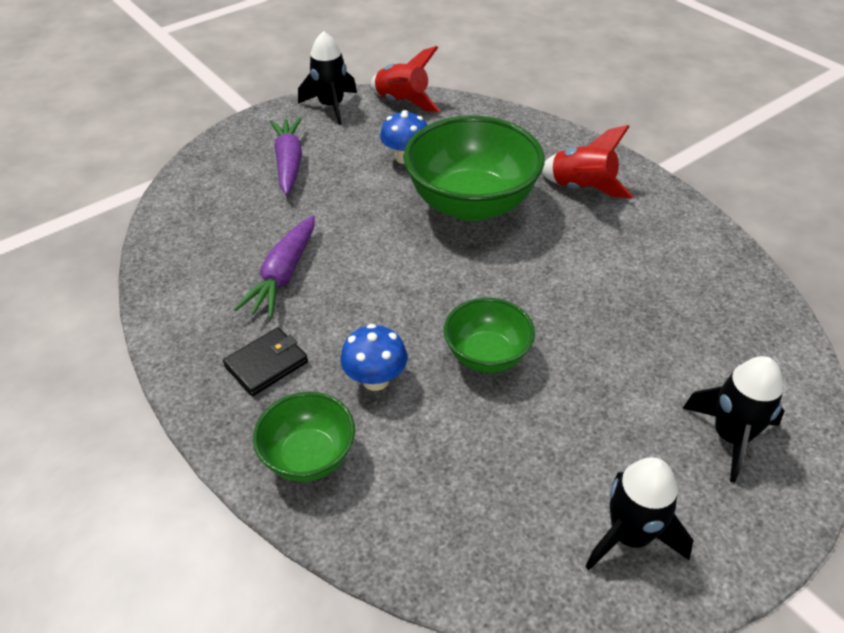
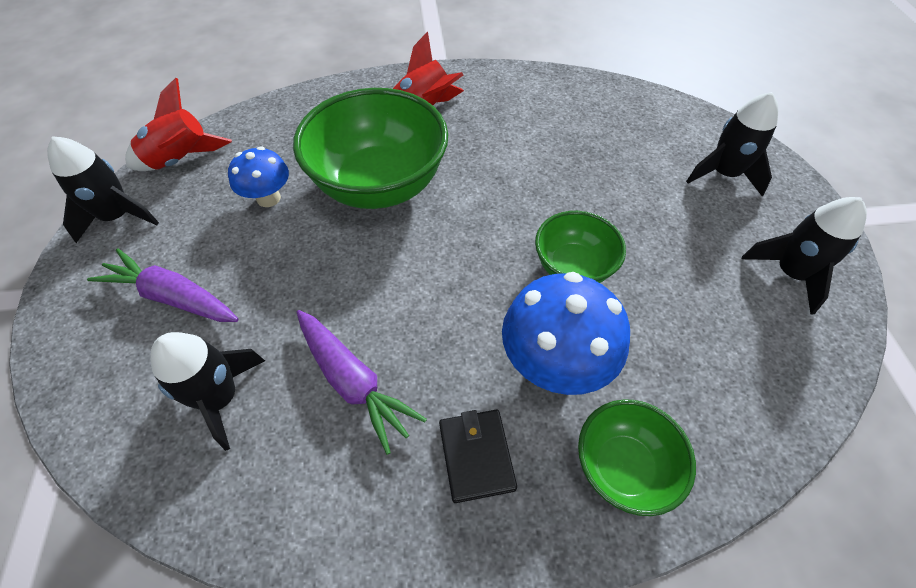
camera: 60 degrees left, 10 degrees up
blue mushroom [340,324,408,391] -> blue mushroom [502,272,630,395], size x1.66
none -> black rocket [150,332,265,451]

